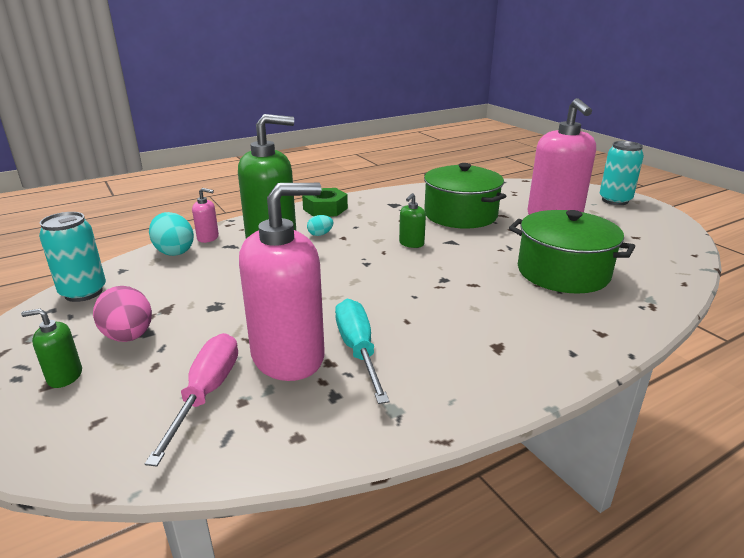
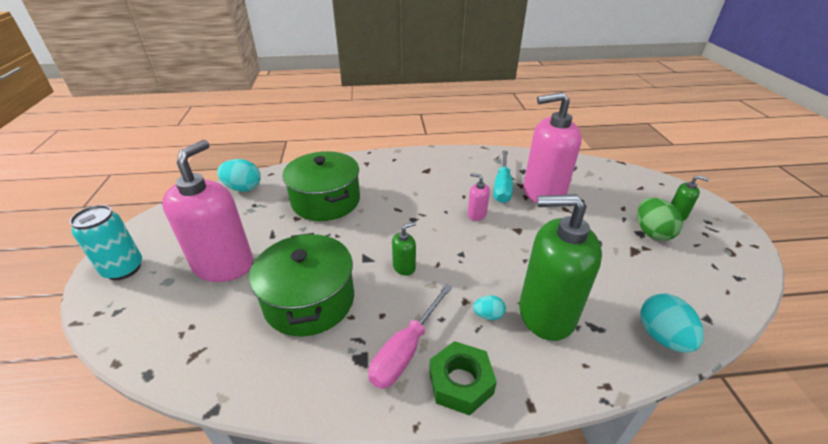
camera: 155 degrees left, 10 degrees up
turquoise can [39,212,106,302] -> none
pink egg [93,286,152,342] -> green egg [637,198,683,241]
pink screwdriver [145,333,238,466] -> pink screwdriver moved to [368,284,452,389]
pink soap dispenser [192,188,219,243] -> pink soap dispenser moved to [468,173,490,221]
none -> turquoise egg [217,159,261,192]

